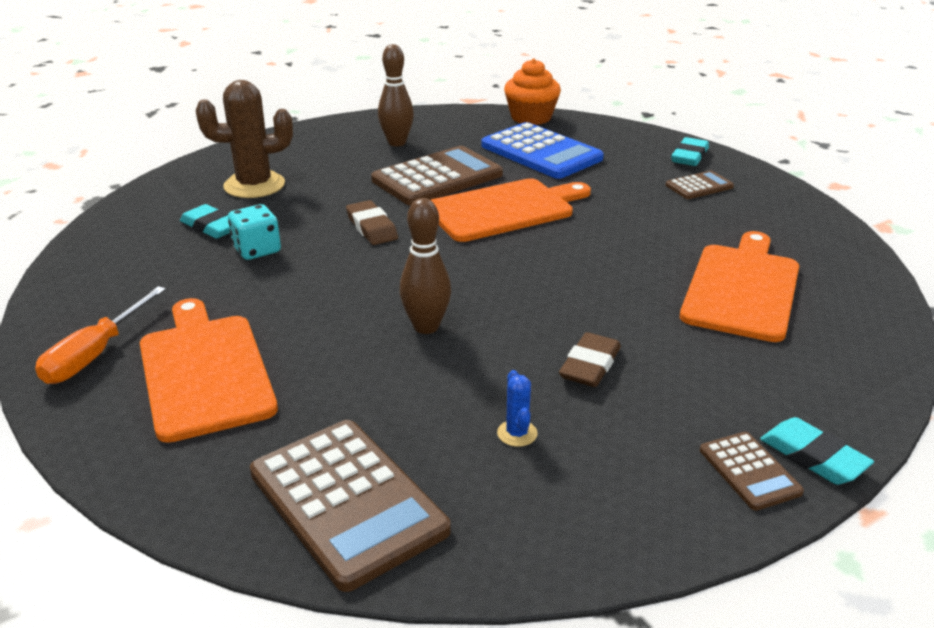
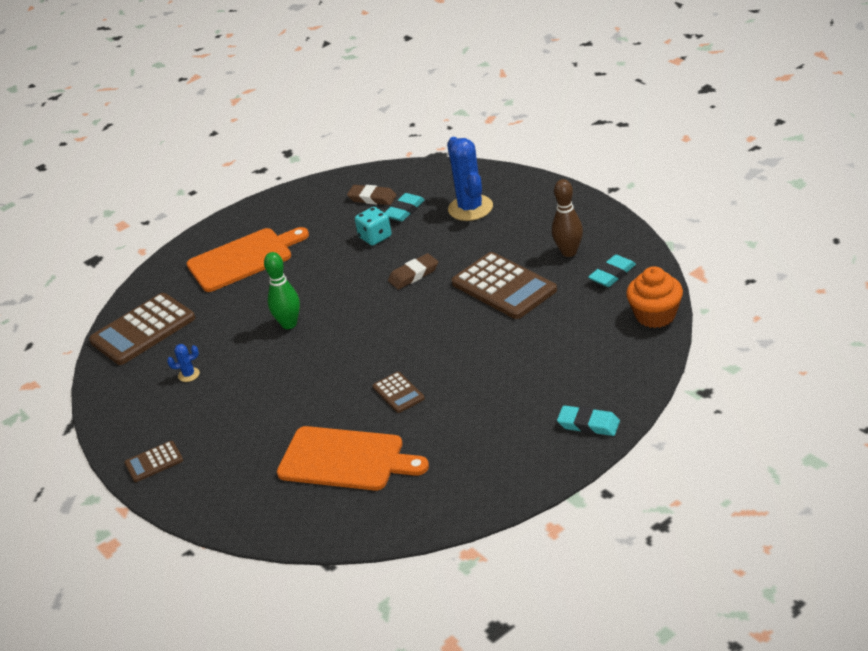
camera: 90 degrees right, 5 degrees up
orange screwdriver [35,286,166,384] -> none
brown cactus [196,80,293,198] -> blue cactus [447,137,493,221]
brown bowling pin [399,198,451,334] -> green bowling pin [264,252,300,329]
orange cutting board [431,178,591,242] -> none
blue calculator [481,122,604,179] -> none
brown eraser [559,332,621,387] -> brown eraser moved to [347,185,397,205]
brown calculator [666,171,734,199] -> brown calculator moved to [373,372,425,413]
turquoise eraser [760,417,874,485] -> turquoise eraser moved to [588,255,636,287]

